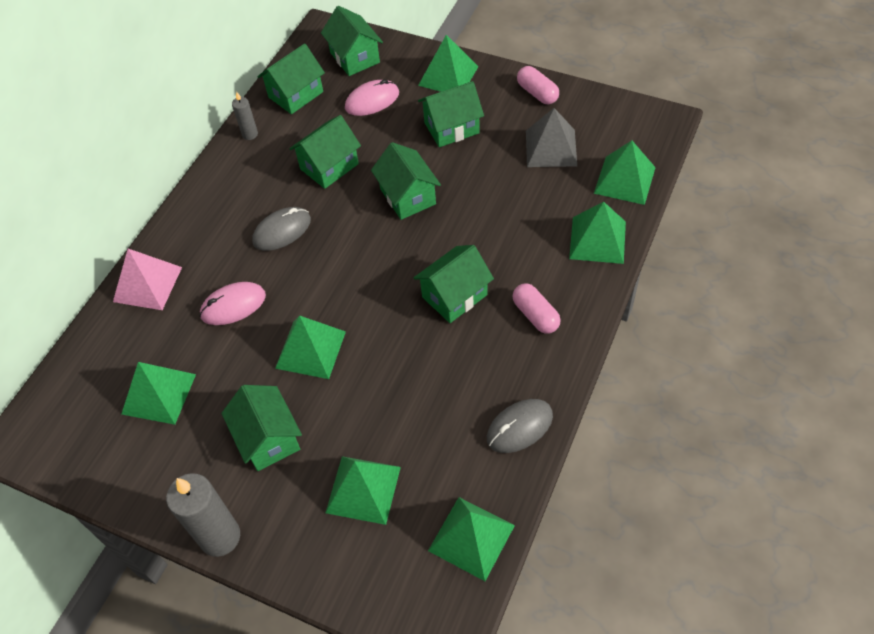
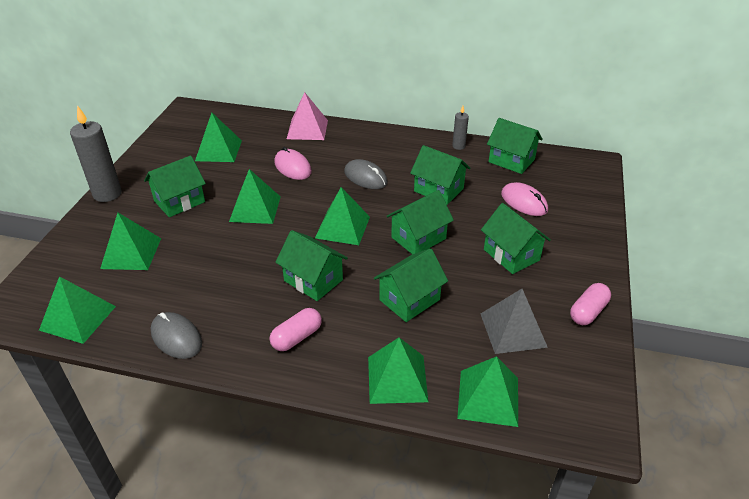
camera: 75 degrees right, 15 degrees down
green house [321,6,383,76] -> green house moved to [374,248,448,322]
green pyramid [418,35,479,92] -> green pyramid moved to [315,187,370,245]

